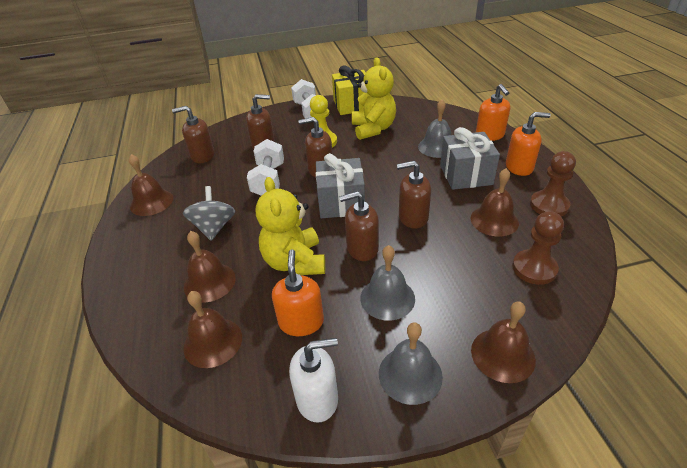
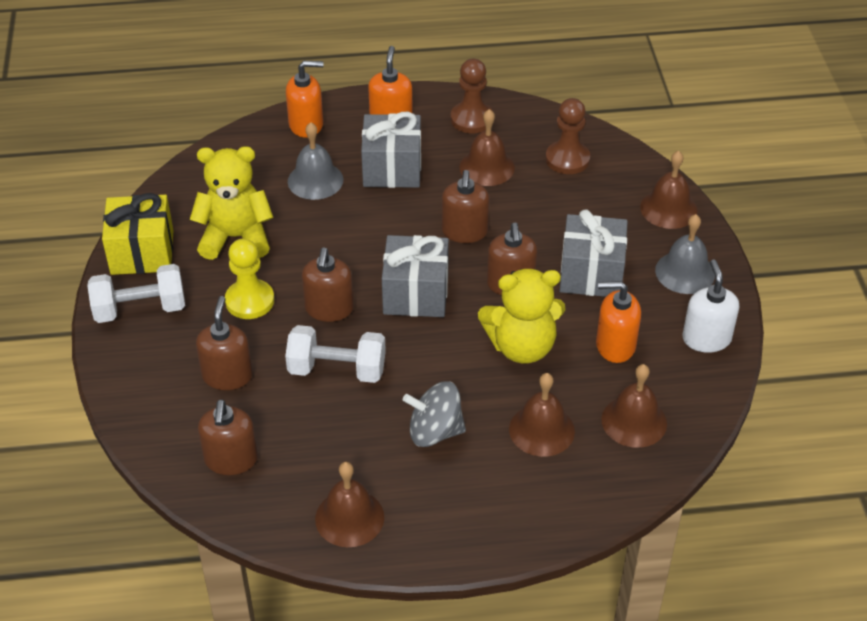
camera: 85 degrees left, 5 degrees up
grey bell [360,245,415,321] -> grey gift [560,209,628,297]

